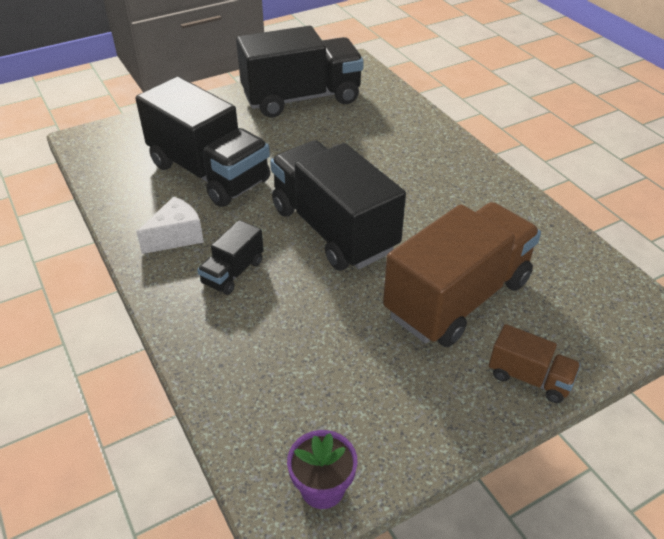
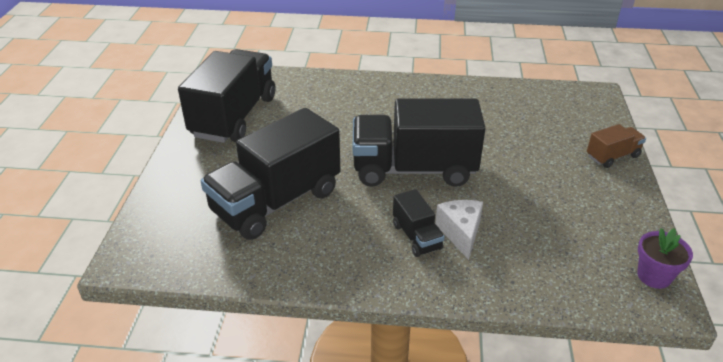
camera: 55 degrees left, 5 degrees down
black truck [135,76,270,207] -> black truck turned 150 degrees clockwise [201,108,340,240]
white cheese [136,196,204,254] -> white cheese moved to [435,200,483,260]
brown truck [383,202,541,347] -> none

